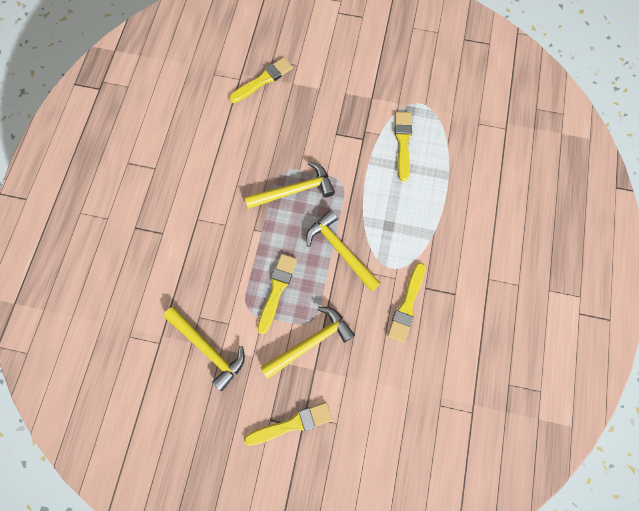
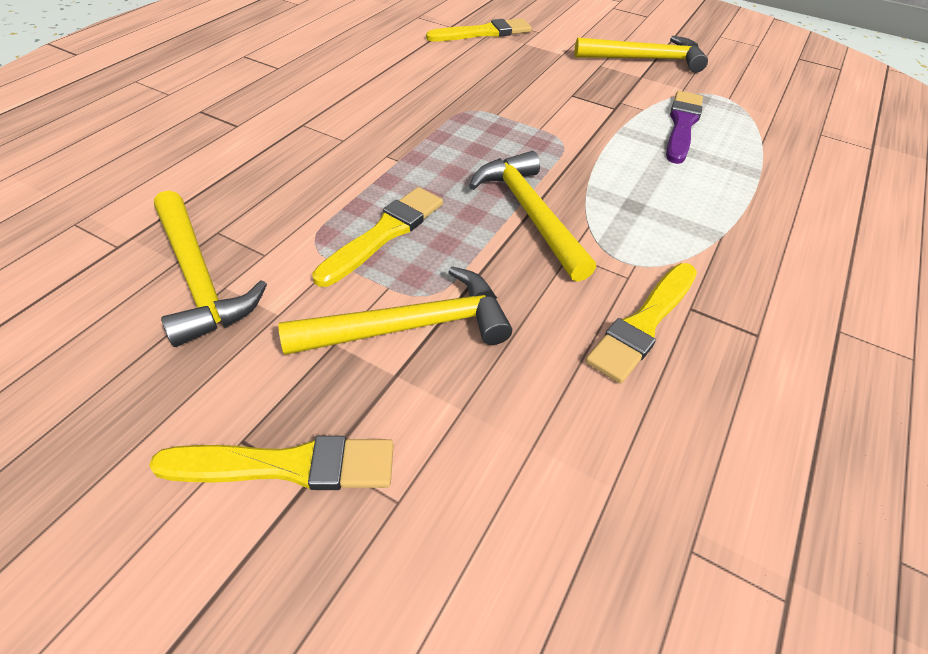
camera: 15 degrees right, 25 degrees down
yellow hammer [244,162,335,209] -> yellow hammer moved to [575,36,708,73]
yellow brush [395,112,412,182] -> purple brush [666,91,703,164]

